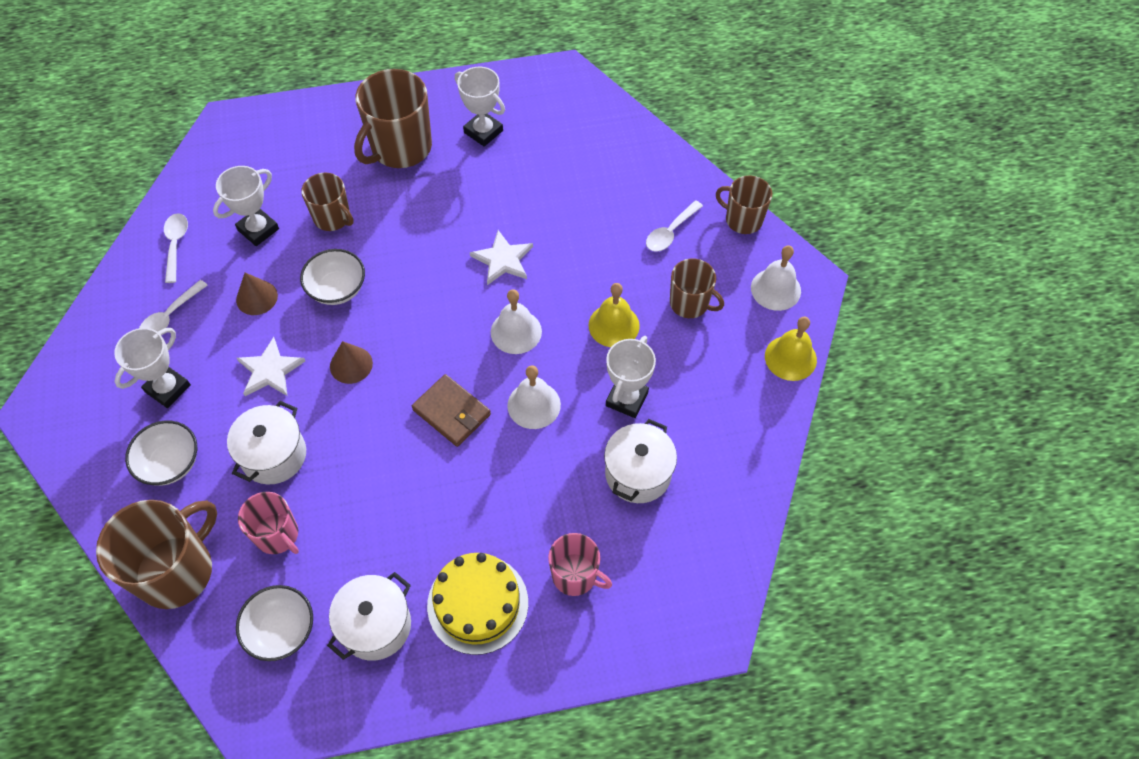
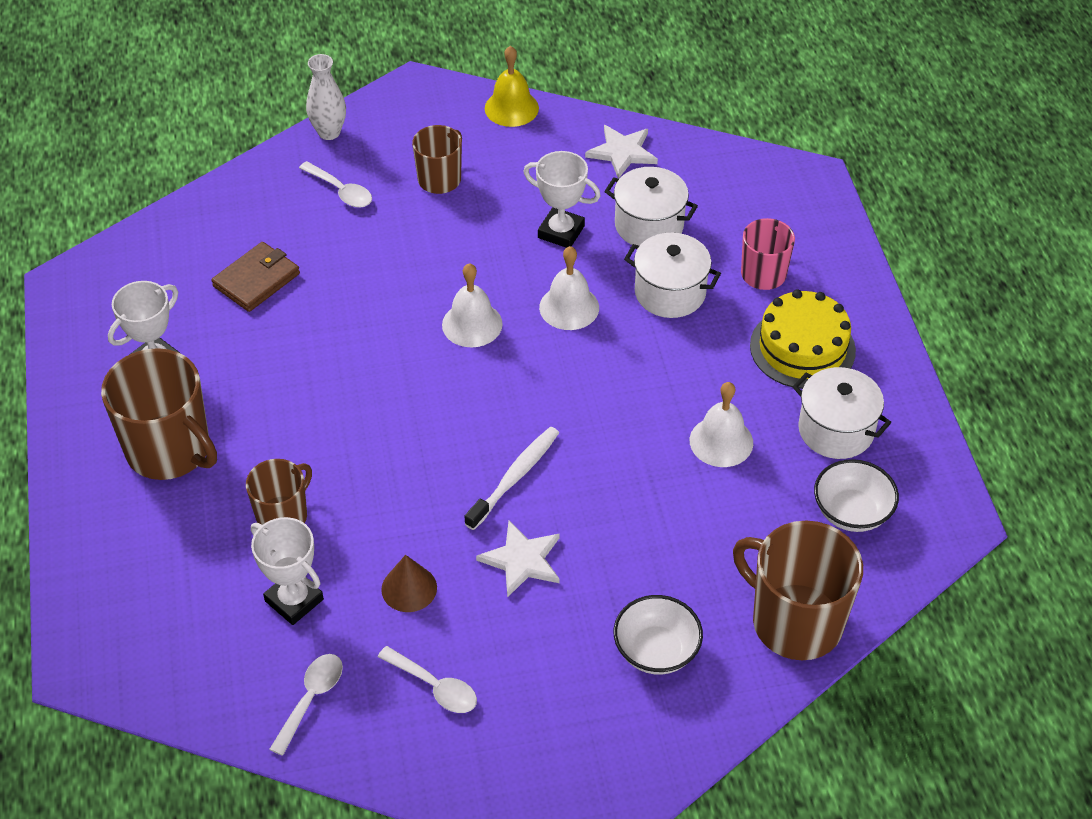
camera: 90 degrees left, 10 degrees down
white trophy [114,328,191,408] -> none
white spoon [164,213,188,283] -> white spoon turned 120 degrees clockwise [269,654,343,756]
white pot [227,401,306,484] -> white pot moved to [624,233,721,318]
pink mug [238,492,299,554] -> none
white bowl [300,249,365,305] -> none
brown cone [330,341,373,384] -> white toothbrush [464,427,559,530]
brown wallet [412,374,491,447] -> brown wallet moved to [211,242,300,312]
white star [470,230,533,285] -> white star moved to [585,125,658,179]
yellow bell [589,283,640,347] -> none
brown mug [716,176,773,234] -> white vase [306,54,346,140]
white bell [751,246,801,311] -> white bell moved to [690,382,753,467]

